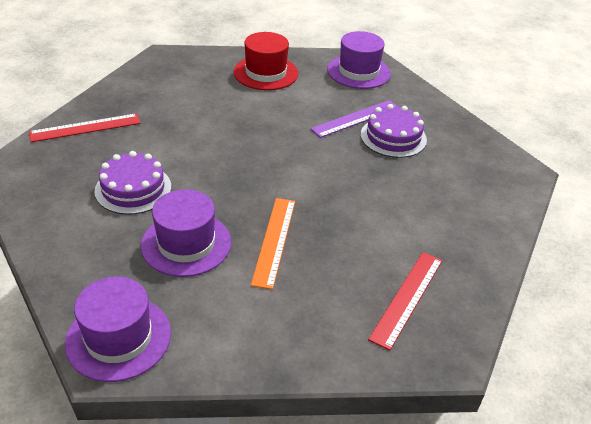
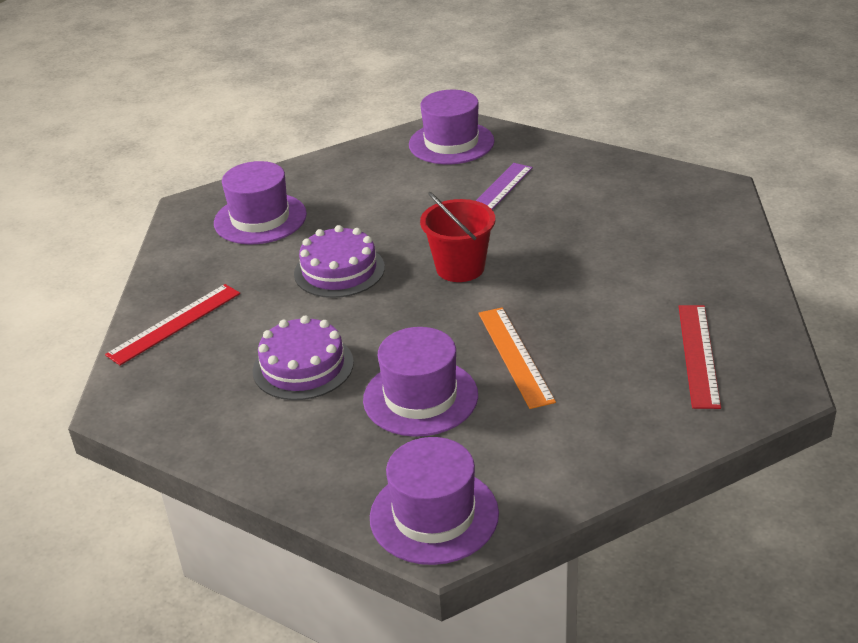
camera: 20 degrees left, 5 degrees down
red hat [234,32,298,90] -> none
purple cake [361,104,427,158] -> purple cake moved to [294,225,385,298]
none -> purple hat [214,161,307,245]
none -> red bucket [420,192,495,282]

